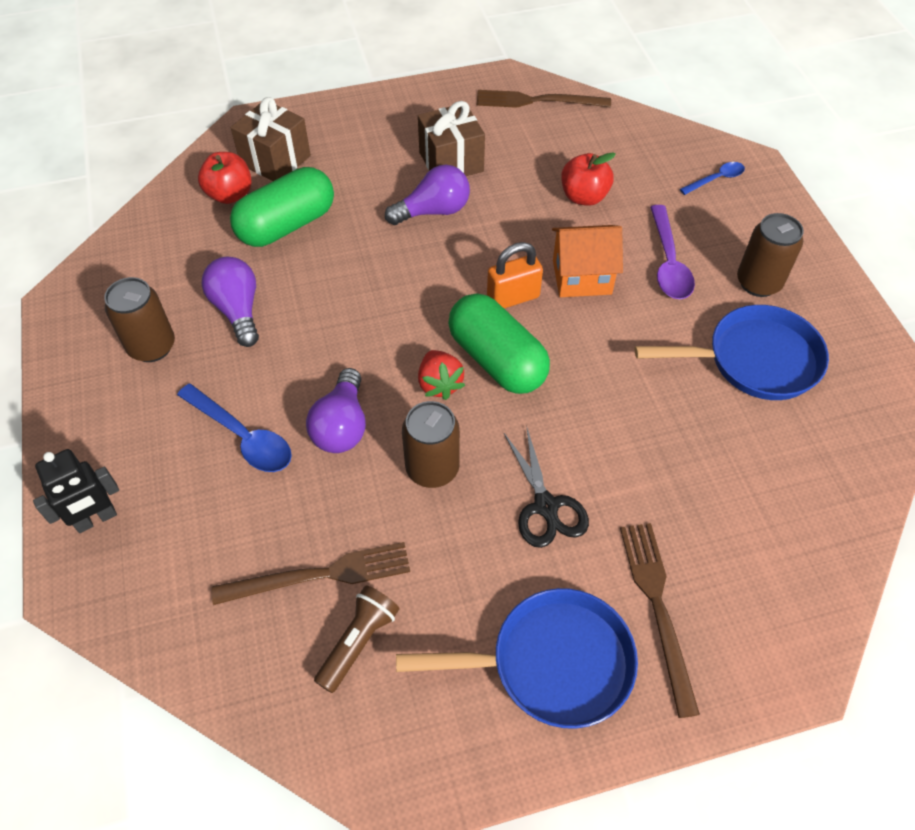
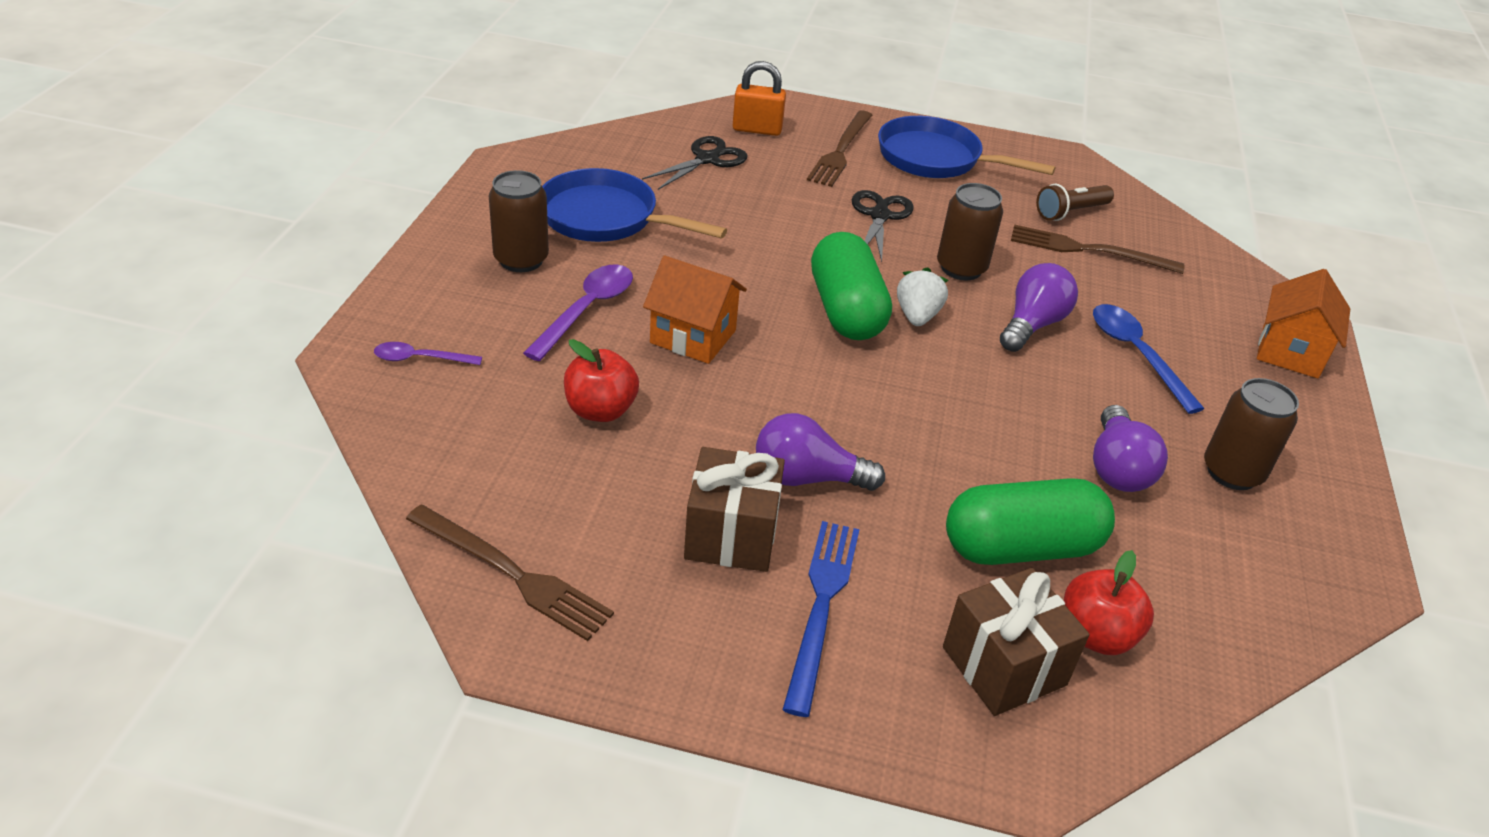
camera: 155 degrees left, 15 degrees down
black robot [33,449,119,533] -> orange house [1257,269,1350,378]
red strawberry [418,350,465,400] -> white strawberry [897,267,948,326]
orange padlock [487,242,543,308] -> orange padlock moved to [733,61,786,136]
blue spoon [680,162,745,195] -> purple spoon [374,342,482,365]
none -> black scissors [642,136,747,190]
none -> blue fork [783,521,860,717]

